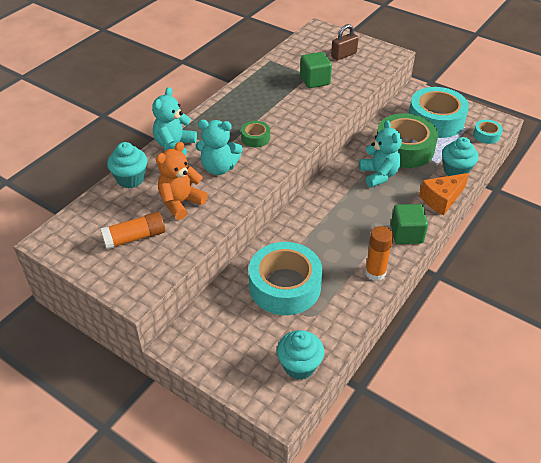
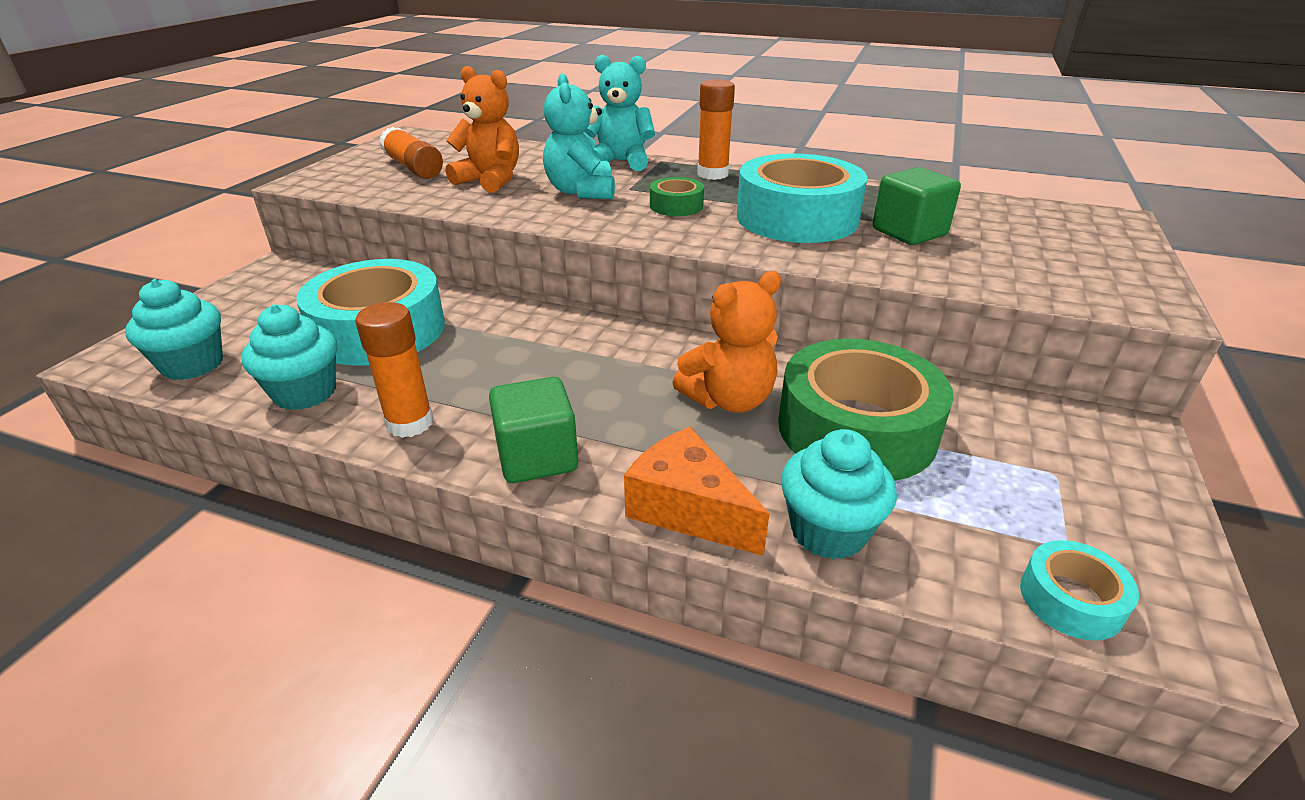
camera: 75 degrees right, 10 degrees down
turquoise cupcake [107,142,148,188] -> turquoise cupcake moved to [242,304,337,410]
brown padlock [331,24,358,61] -> none
turquoise teddy bear [359,120,402,187] -> orange teddy bear [673,271,781,413]
turquoise tape [409,87,469,138] -> turquoise tape moved to [737,153,867,243]
none -> orange glue stick [697,79,735,180]

